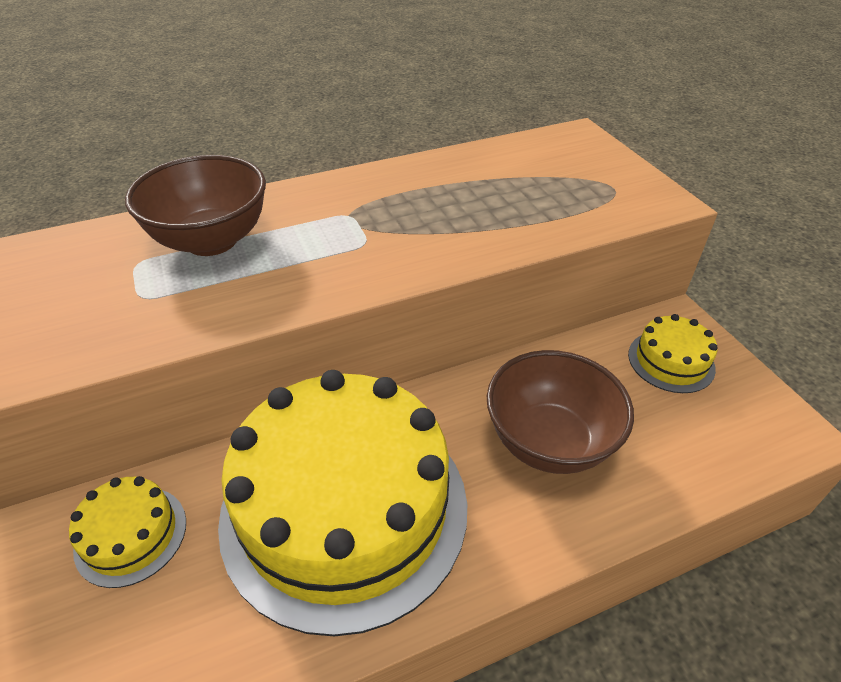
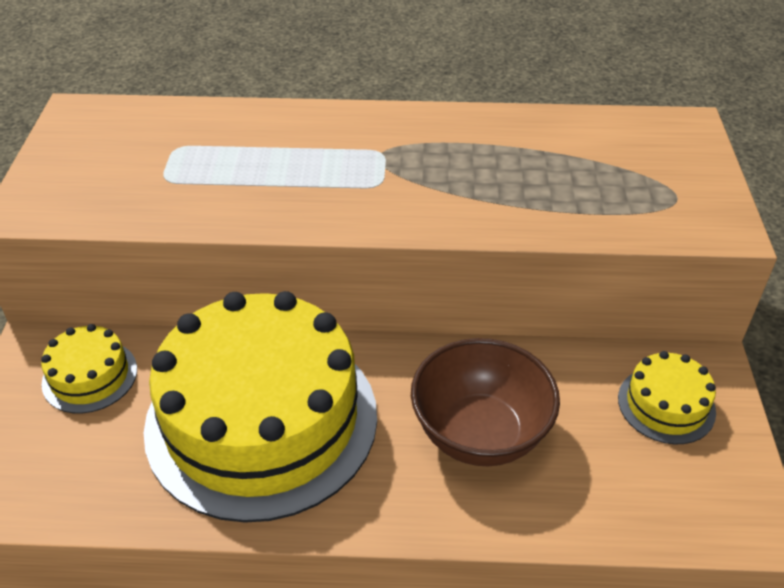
camera: 25 degrees right, 0 degrees up
brown bowl [125,155,266,256] -> none

